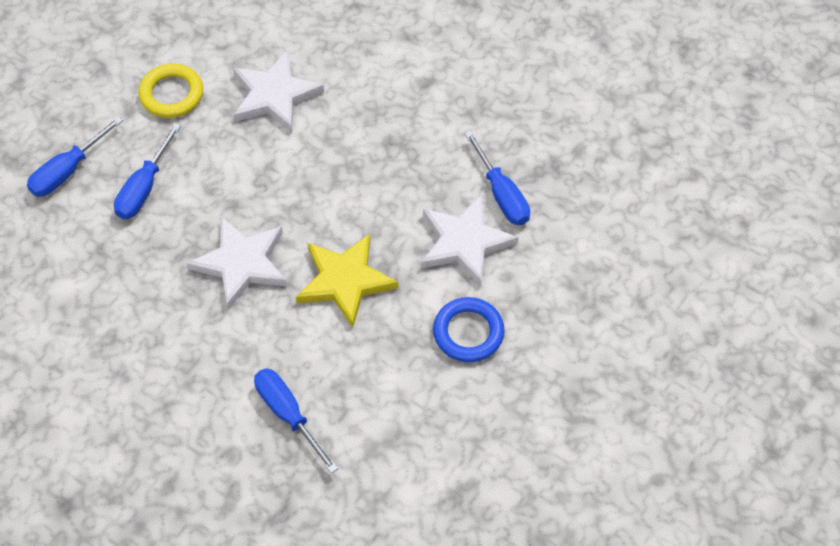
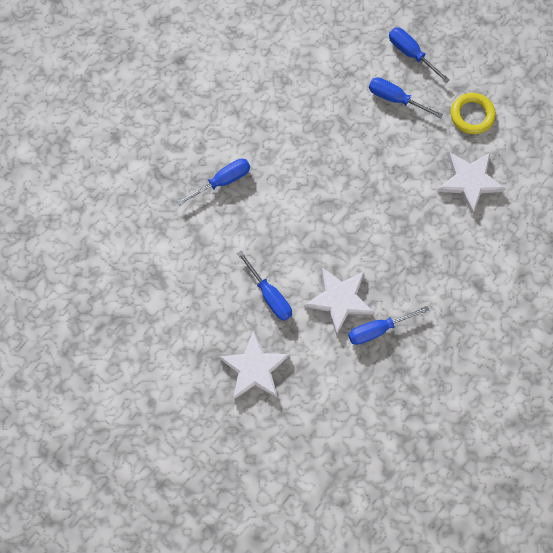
camera: 95 degrees right, 15 degrees up
white star [187,216,287,310] -> white star moved to [219,330,290,400]
yellow star [296,234,398,328] -> none
blue ring [433,297,505,362] -> blue screwdriver [237,251,292,321]

